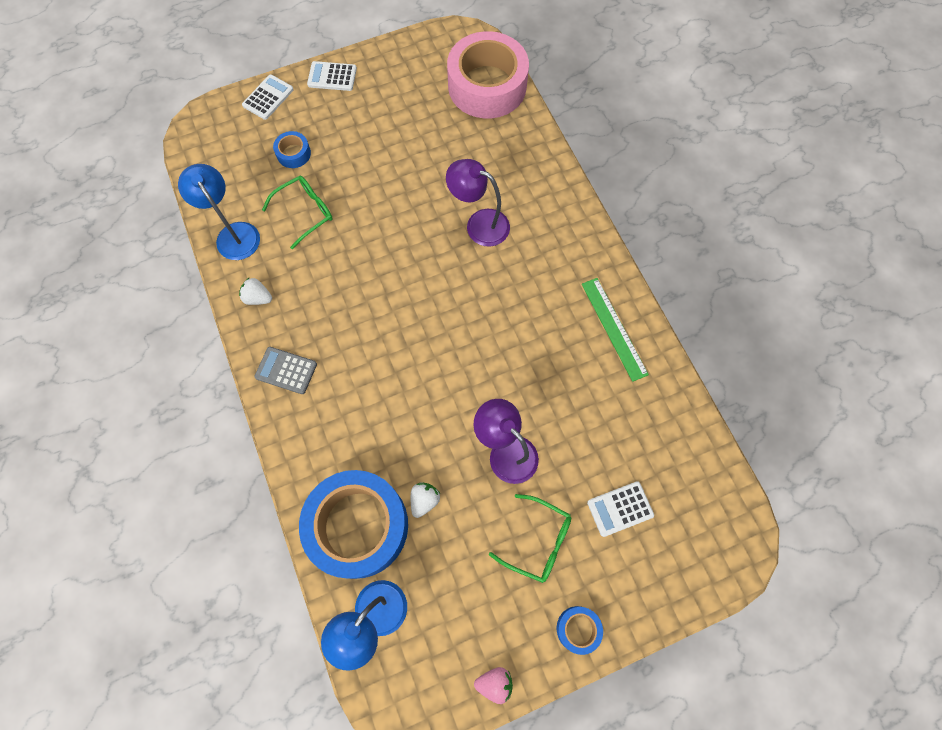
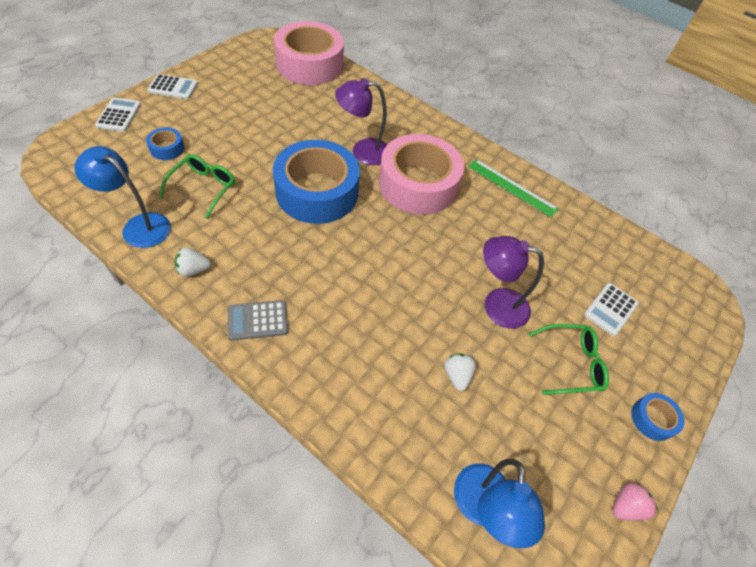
camera: 35 degrees left, 15 degrees down
blue tape [299,470,408,579] -> blue tape moved to [273,140,360,224]
white calculator [307,61,357,91] -> white calculator turned 150 degrees counterclockwise [147,74,198,99]
none -> pink tape [379,134,464,215]

